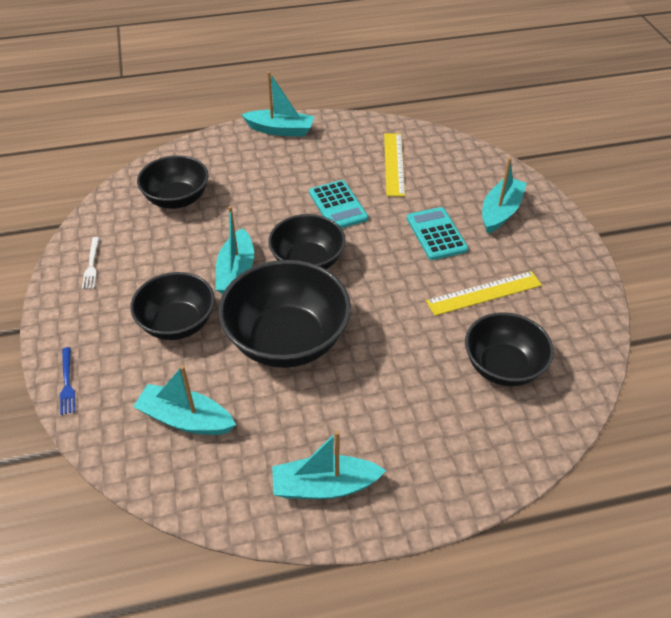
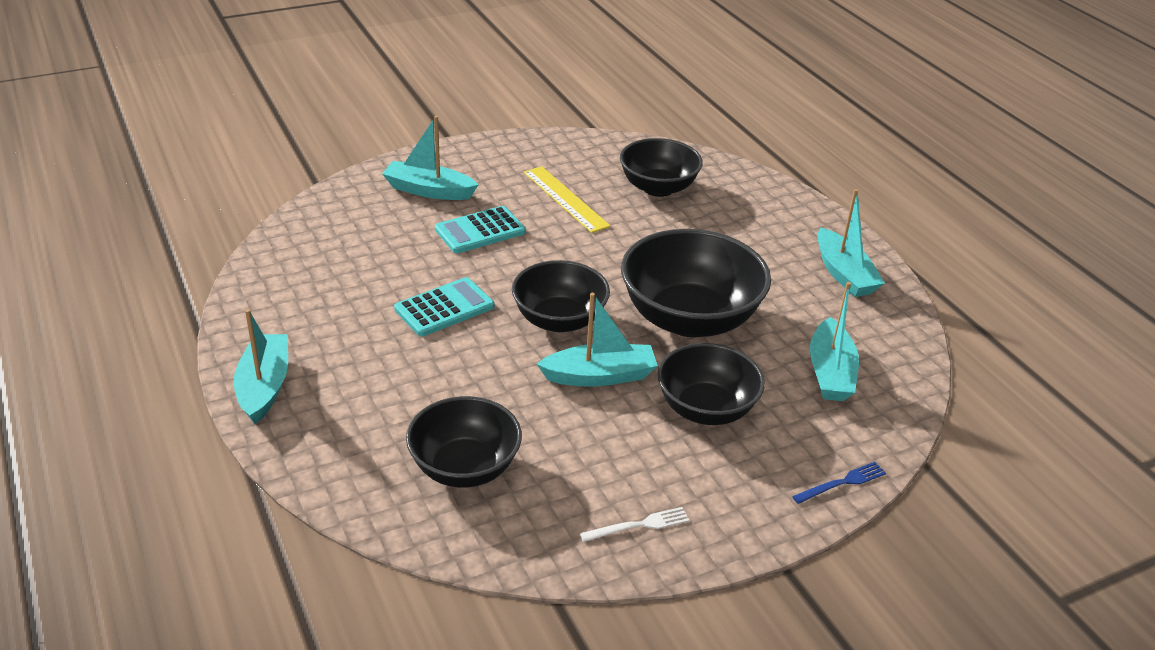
camera: 105 degrees left, 10 degrees down
yellow ruler [384,133,405,197] -> none

